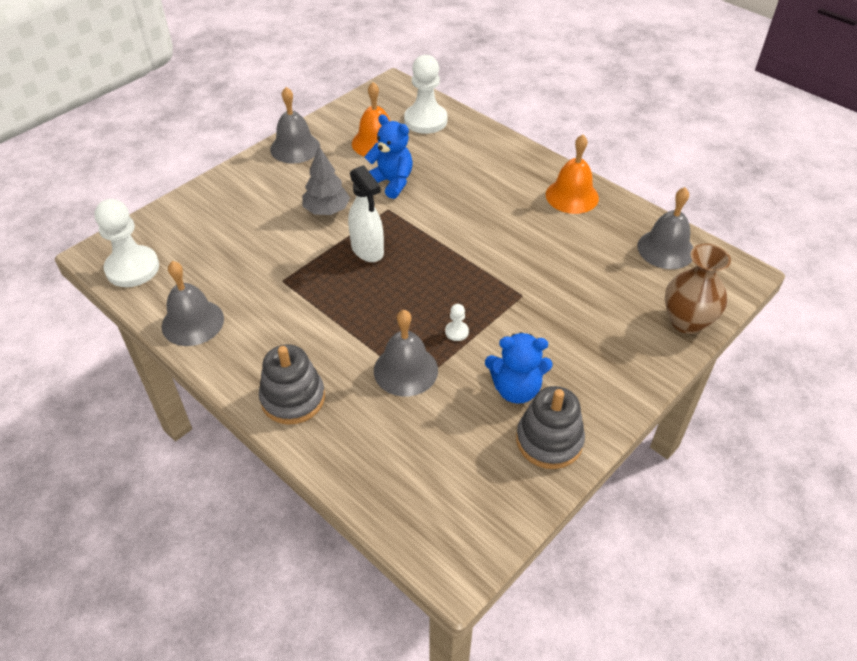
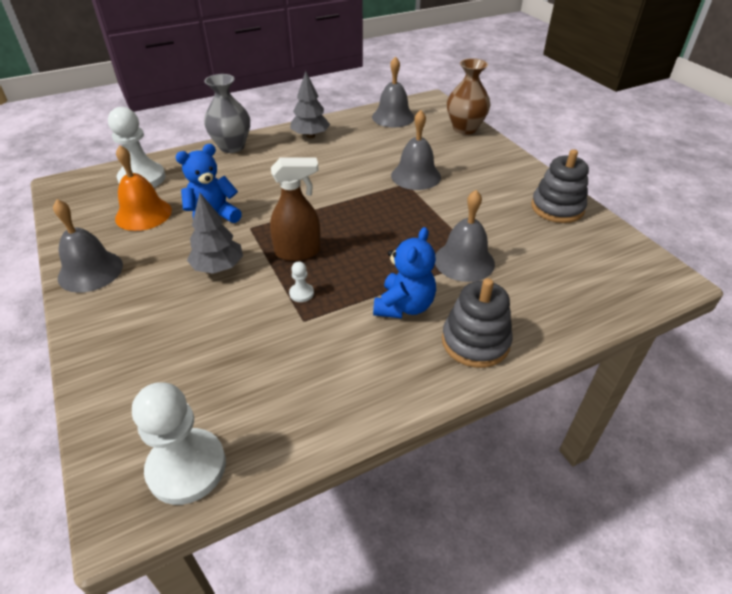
camera: 70 degrees left, 5 degrees down
grey bell [162,261,224,346] -> grey bell moved to [391,110,441,190]
white spray bottle [348,165,384,262] -> brown spray bottle [270,157,321,261]
white pawn [445,304,469,341] -> white pawn moved to [289,262,314,302]
blue teddy bear [485,332,552,404] -> blue teddy bear moved to [373,227,436,318]
orange bell [546,134,599,214] -> grey tree [290,71,330,138]
none -> grey vase [204,74,250,153]

